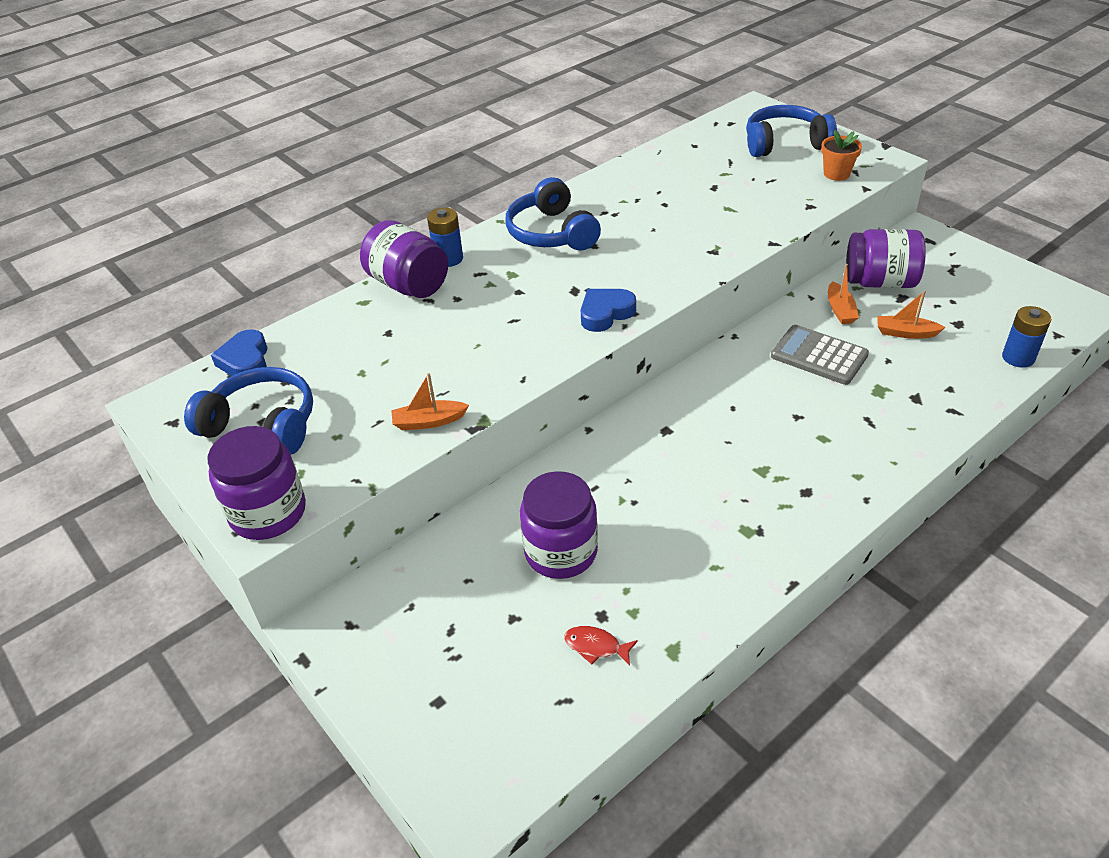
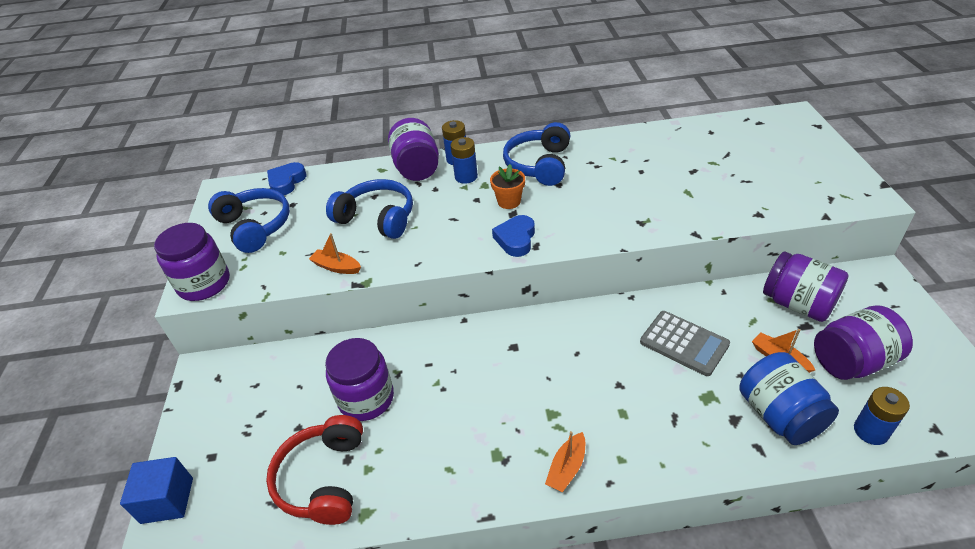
camera: 35 degrees right, 0 degrees up
red fish [564,626,638,666] -> red headphones [266,415,363,525]
blue heart [581,289,636,332] -> blue heart turned 75 degrees counterclockwise [492,215,535,257]
blue headphones [746,105,837,157] -> blue headphones moved to [326,179,413,239]
grey calculator [771,325,869,385] -> grey calculator turned 150 degrees clockwise [640,311,730,376]
orange flower pot [821,130,862,181] -> orange flower pot moved to [490,164,525,209]
orange boat [828,264,859,324] -> orange boat moved to [545,431,585,492]
none -> blue cube [120,457,193,524]
none -> blue battery [450,137,478,184]
none -> blue jar [739,352,839,445]
none -> purple jar [814,305,913,380]

